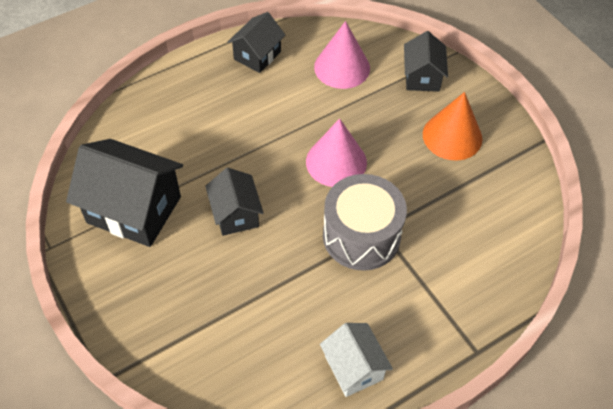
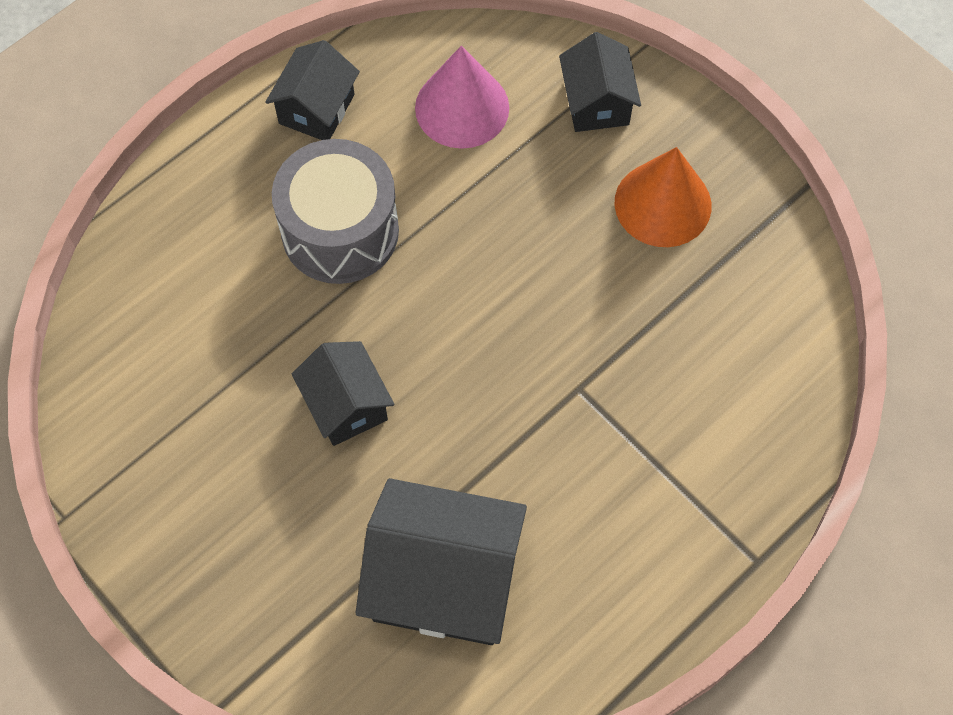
camera: 10 degrees left, 10 degrees up
black house [66,139,183,247] -> black house moved to [355,478,527,645]
pink cone [306,118,367,187] -> none
white house [320,323,393,397] -> none
grey drum [323,174,407,271] -> grey drum moved to [272,139,399,284]

